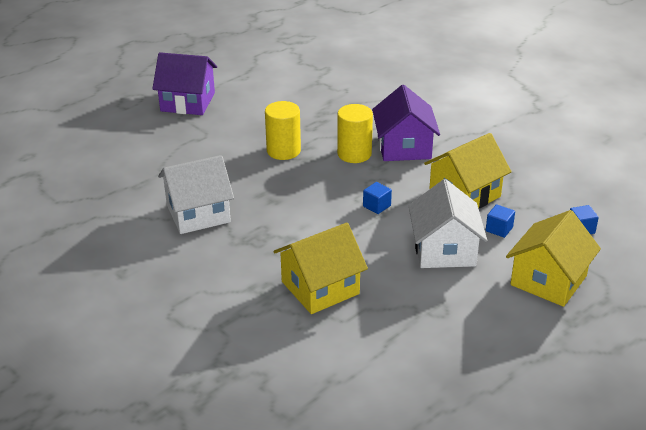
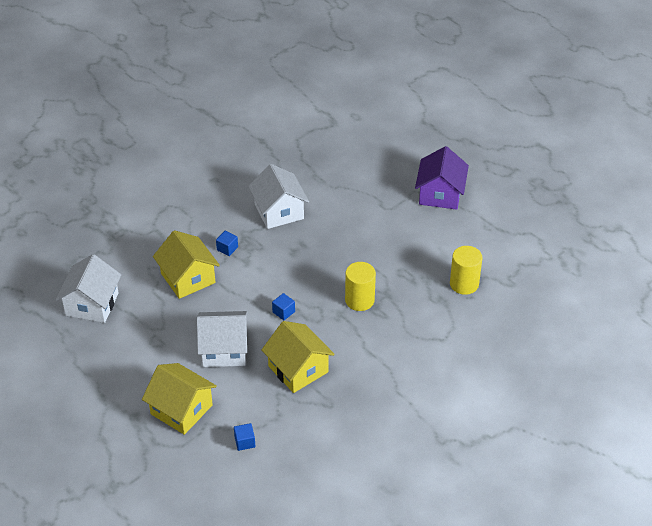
camera: 90 degrees right, 10 degrees up
yellow cylinder [265,101,301,160] -> yellow cylinder moved to [450,246,482,295]
purple house [372,85,440,161] -> none
blue cube [486,204,515,238] -> blue cube moved to [216,231,238,256]
none -> white house [56,254,121,323]

